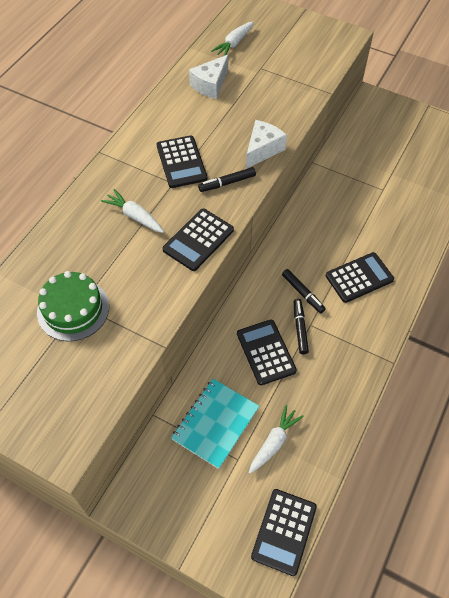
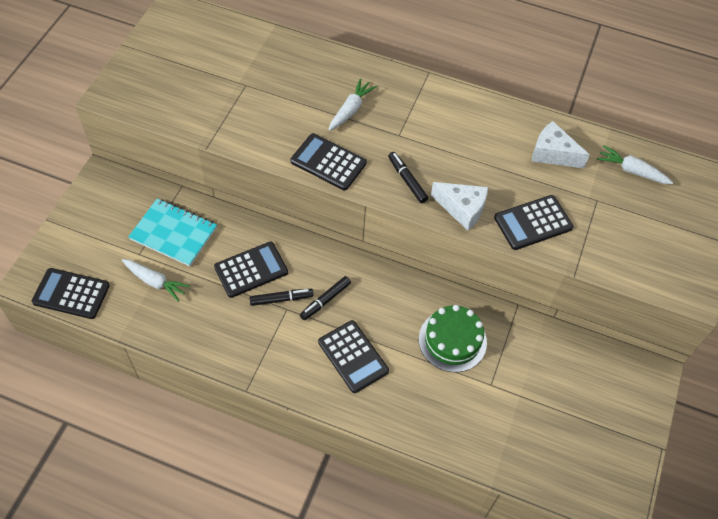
camera: 80 degrees right, 0 degrees up
green cake [37,271,109,341] -> green cake moved to [419,305,487,372]
black calculator [157,135,207,188] -> black calculator moved to [494,195,573,250]

